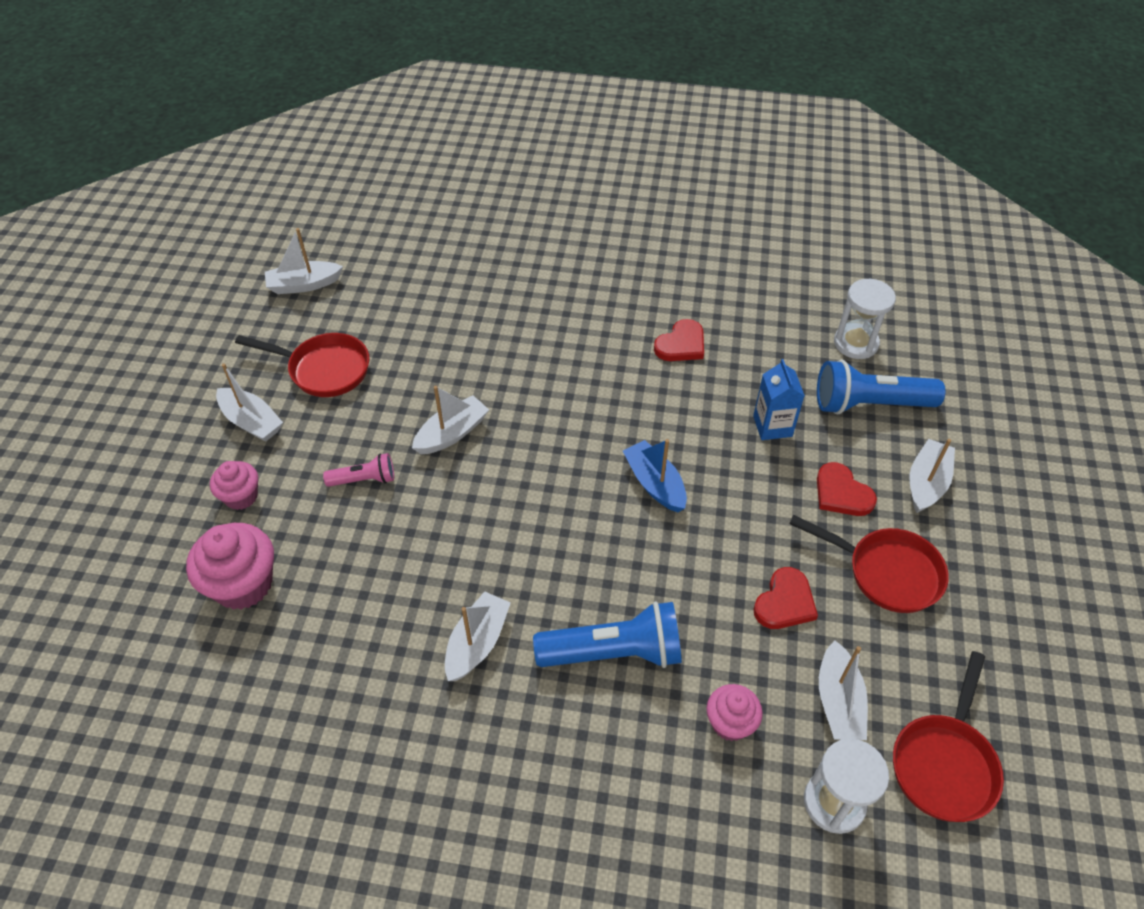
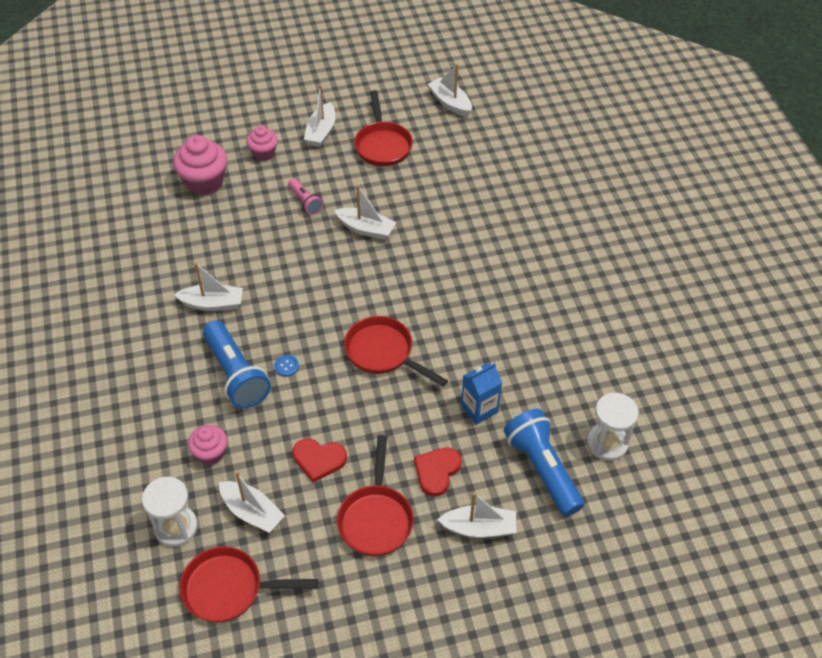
camera: 65 degrees right, 0 degrees up
blue boat [623,439,687,512] -> red pan [344,316,448,387]
red heart [654,319,704,361] -> none
white boat [819,641,868,740] -> white boat turned 120 degrees counterclockwise [219,471,285,533]
none -> blue button [274,355,299,377]

